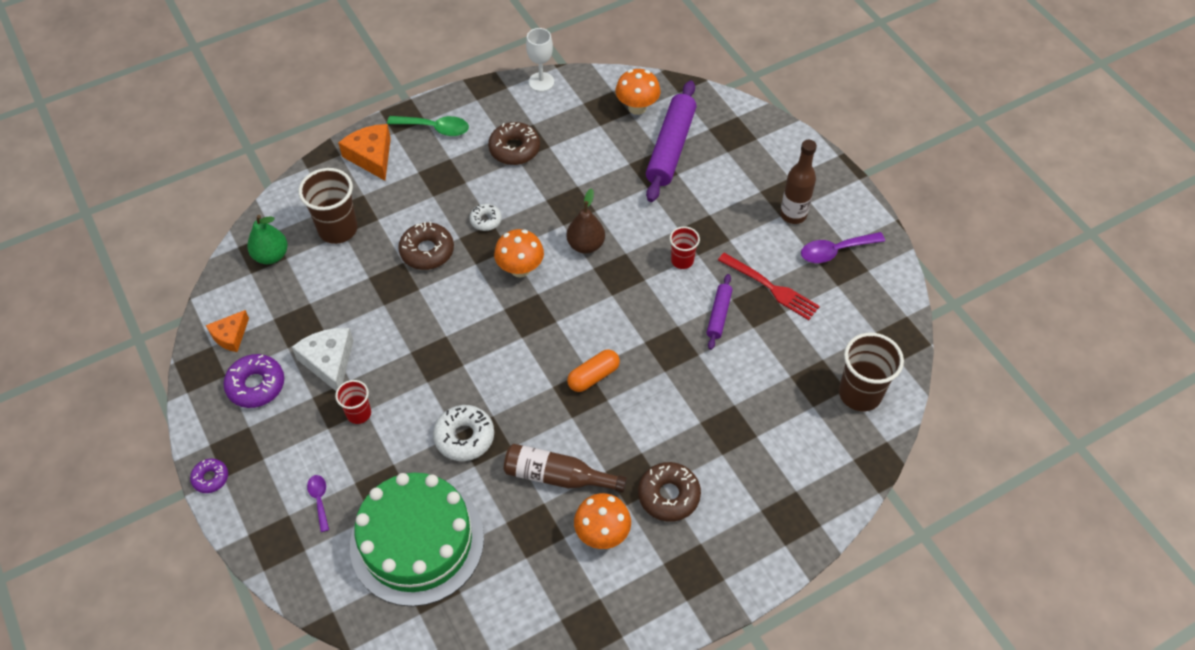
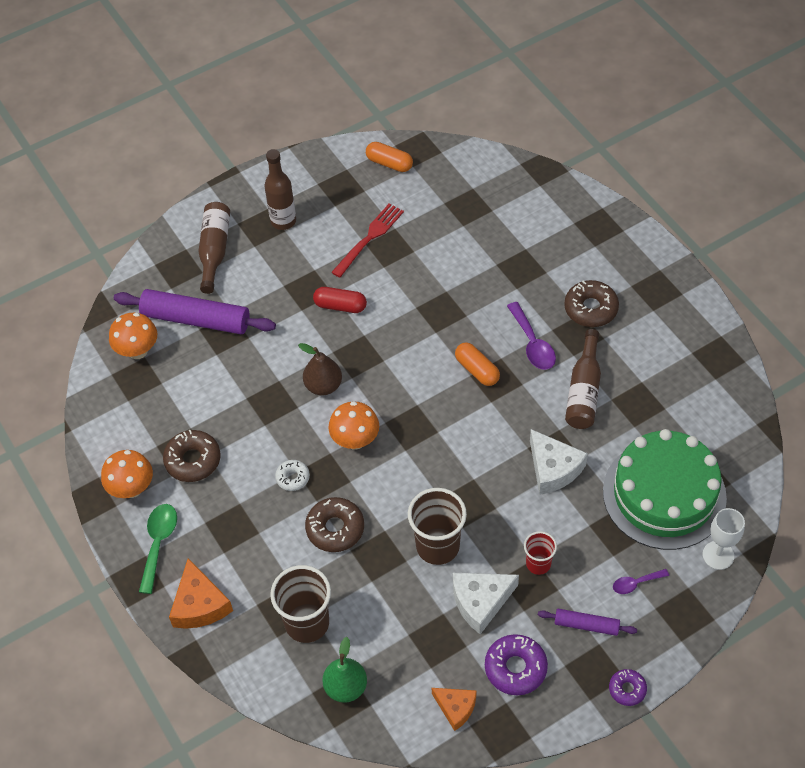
camera: 90 degrees left, 0 degrees up
orange cheese [338,124,391,181] -> orange cheese turned 75 degrees counterclockwise [169,558,233,629]
white donut [433,405,494,461] -> white cheese [530,429,588,495]
white goblet [526,28,554,92] -> white goblet moved to [702,508,745,570]
orange mushroom [574,493,631,549] -> orange mushroom moved to [101,450,153,498]
red cup [670,226,700,269] -> red capsule [313,287,367,313]
purple rolling pin [706,274,732,350] -> purple rolling pin moved to [538,609,637,636]
purple spoon [801,232,885,263] -> purple spoon moved to [507,302,556,370]
brown cup [839,333,904,411] -> brown cup moved to [408,488,467,565]
none -> brown bottle [198,202,230,294]
none -> orange capsule [366,142,413,172]

